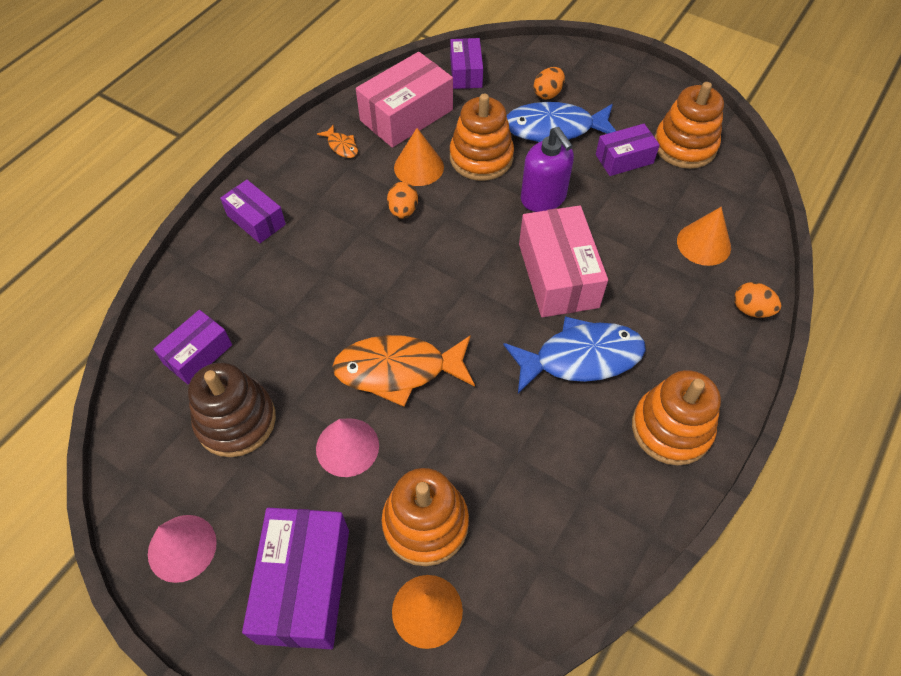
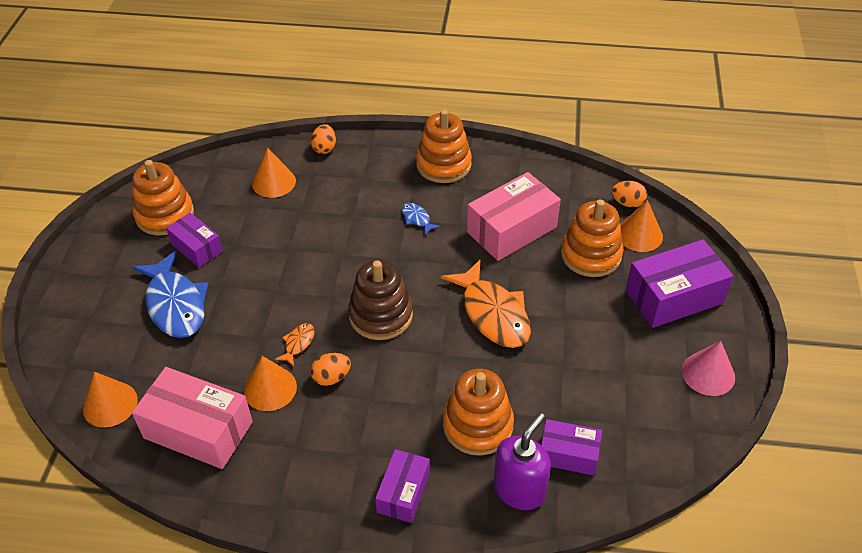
camera: 115 degrees left, 10 degrees down
brown stacking toy [188,362,276,457] -> brown stacking toy moved to [348,260,413,340]
pink cone [316,418,379,477] -> none
orange fish [317,125,358,158] -> orange fish moved to [275,323,315,366]
purple box [450,38,483,89] -> orange cone [83,372,138,427]
orange stacking toy [450,94,514,181] -> orange stacking toy moved to [443,369,514,456]
blue fish [504,316,646,393] -> blue fish [402,203,441,235], size x0.44
pink box [519,205,608,317] -> pink box moved to [467,172,561,261]
purple soap dispenser [521,127,574,212] -> purple soap dispenser moved to [494,413,551,510]
orange egg [534,67,565,100] -> orange egg moved to [611,181,647,208]

